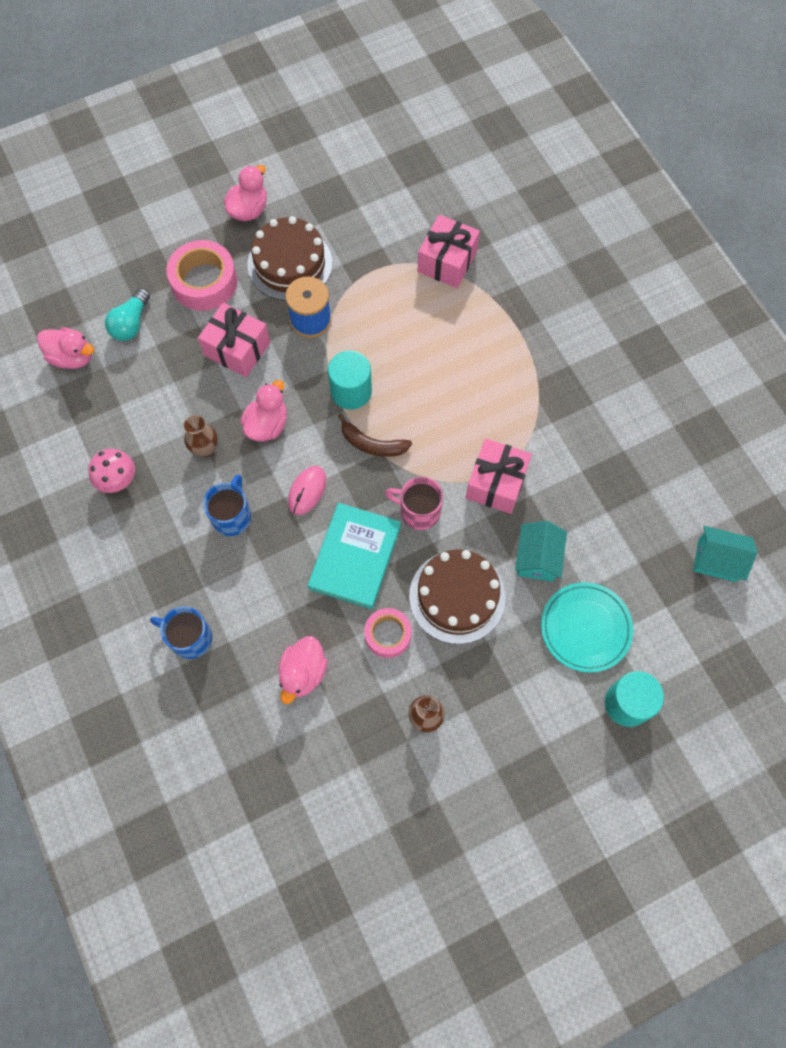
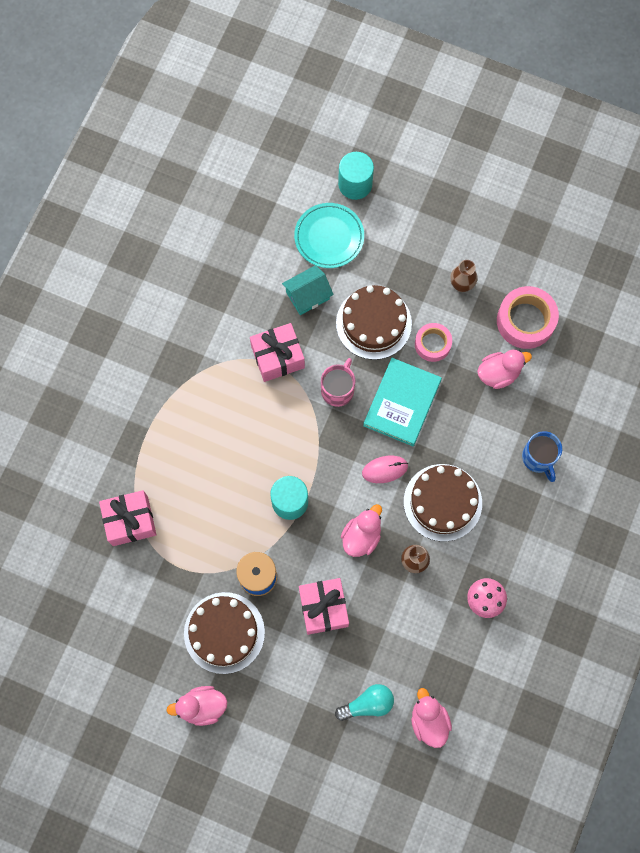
camera: 130 degrees left, 5 degrees up
pink tape [166,240,237,311] -> pink tape moved to [497,286,559,349]
blue mug [203,475,251,536] -> brown cake [404,464,482,542]
pink duck [241,380,287,441] -> pink duck turned 135 degrees clockwise [341,504,382,557]
turquoise book [308,503,401,609] -> turquoise book turned 45 degrees counterclockwise [363,358,442,446]
brown banana [338,413,412,457] -> none
pink mug [385,477,443,530] -> pink mug turned 135 degrees counterclockwise [321,358,355,407]
turquoise house [693,526,757,582] -> none

